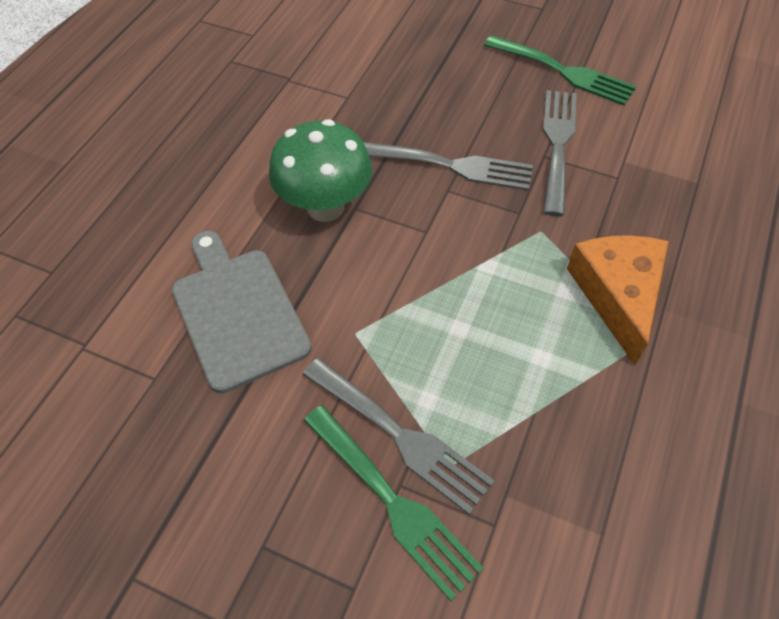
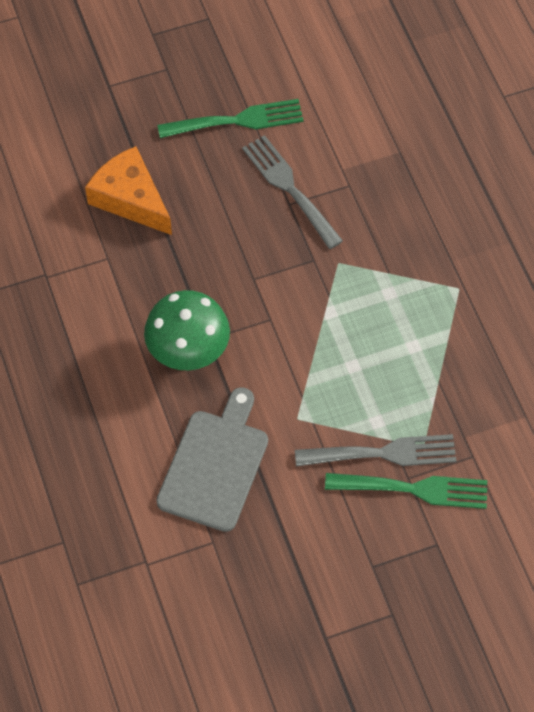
camera: 45 degrees left, 5 degrees up
grey cutting board [172,231,312,393] -> grey cutting board turned 90 degrees clockwise [156,387,268,532]
grey fork [363,142,533,191] -> none
orange cheese [567,235,669,365] -> orange cheese moved to [85,146,172,235]

